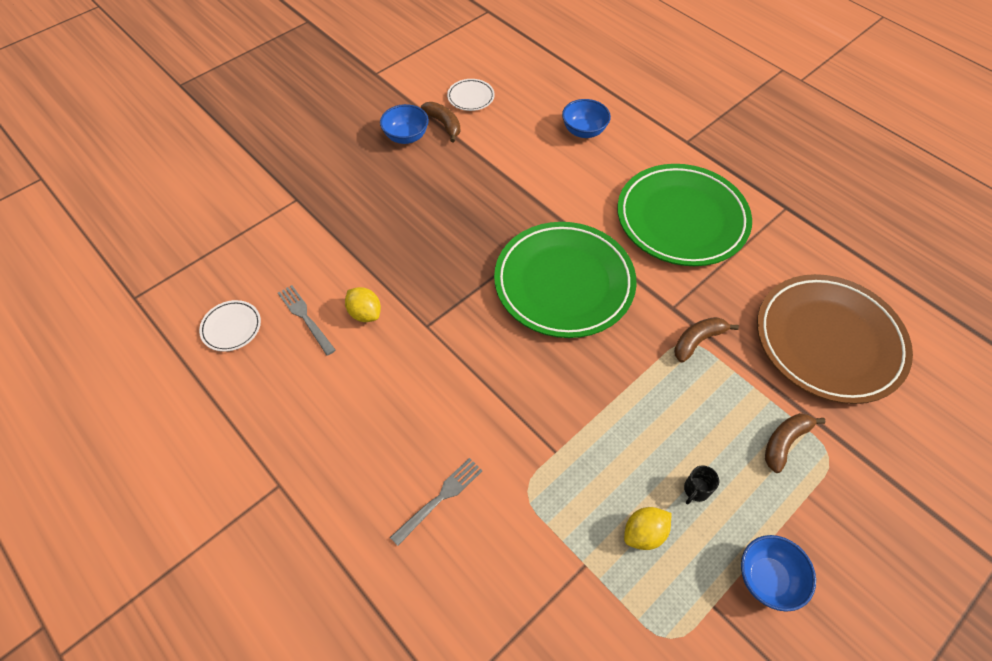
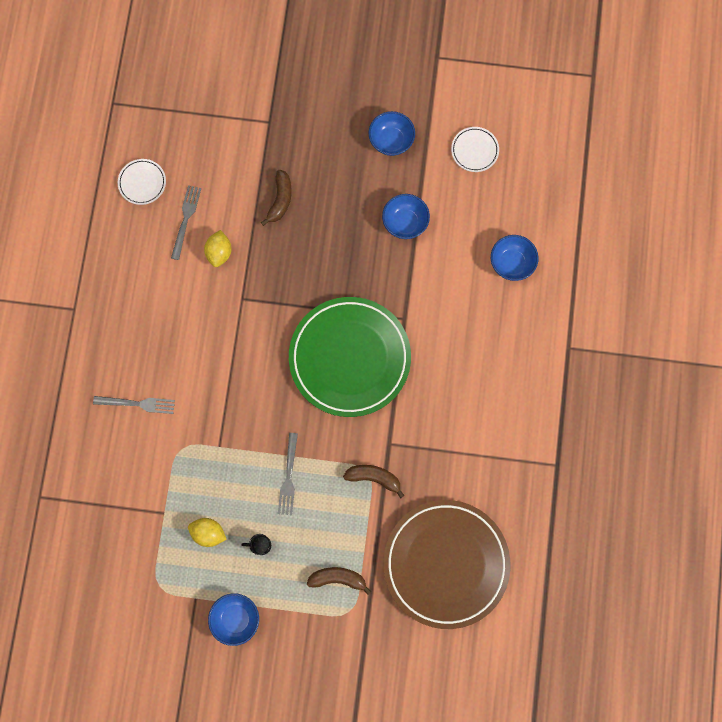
camera: 50 degrees right, 20 degrees up
brown banana [421,102,460,142] -> brown banana moved to [261,170,292,226]
green plate [617,164,752,266] -> none
none -> grey fork [278,433,298,515]
none -> blue bowl [382,194,430,239]

